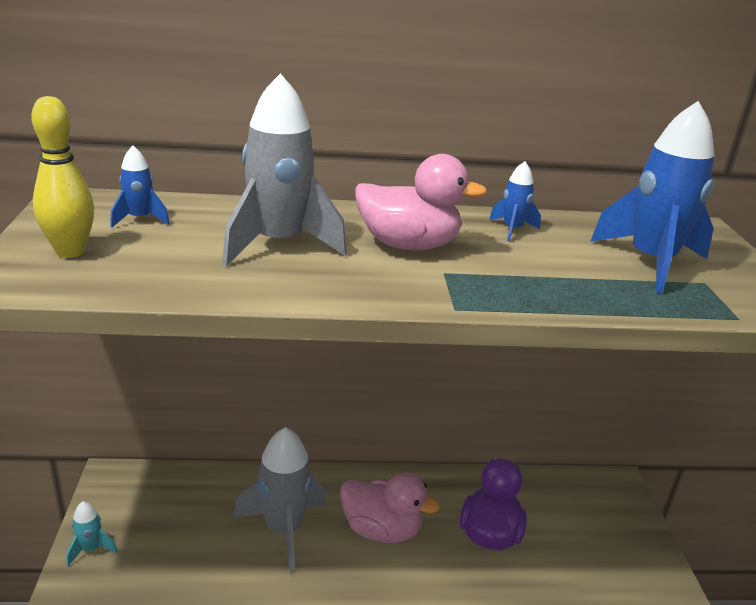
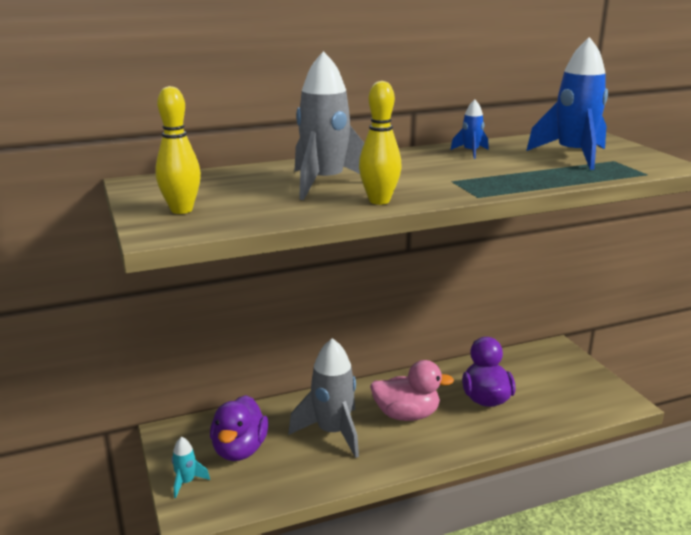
camera: 15 degrees left, 5 degrees down
blue rocket [111,146,170,228] -> none
pink duck [355,154,488,250] -> none
none -> purple duck [210,395,268,461]
none -> yellow bowling pin [359,81,402,205]

